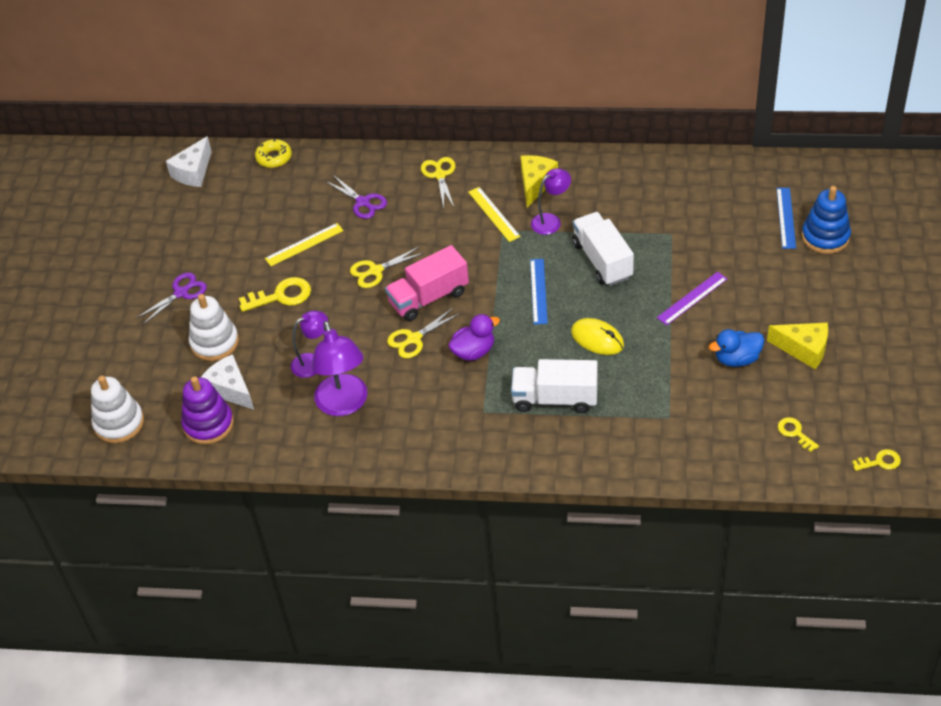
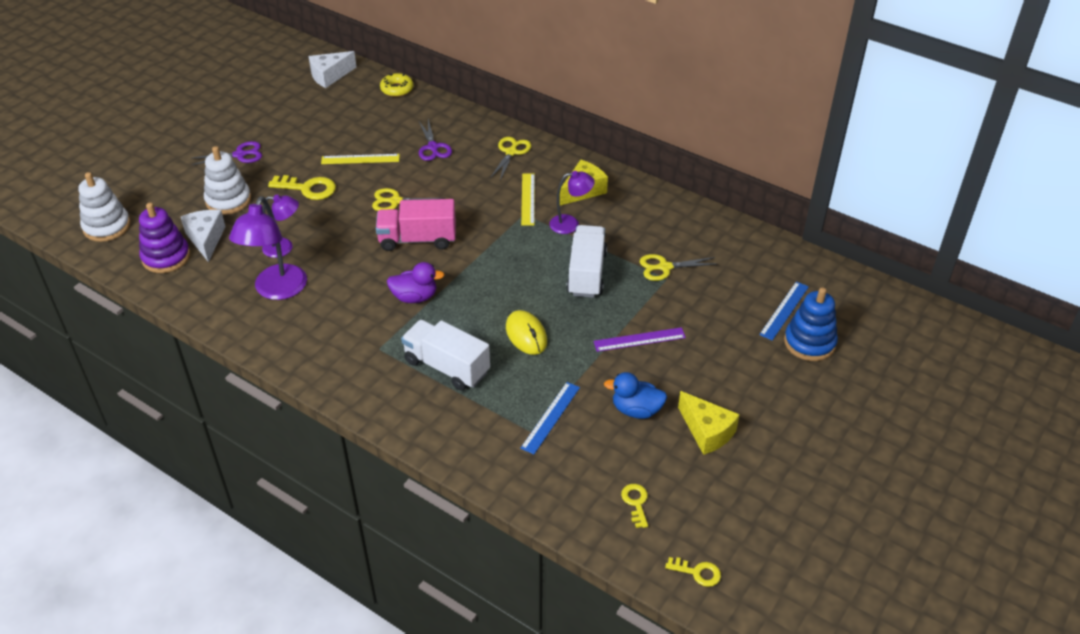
camera: 25 degrees right, 5 degrees down
yellow scissors [387,308,459,358] -> yellow scissors moved to [639,254,717,281]
blue ruler [530,259,548,324] -> blue ruler moved to [520,382,580,454]

